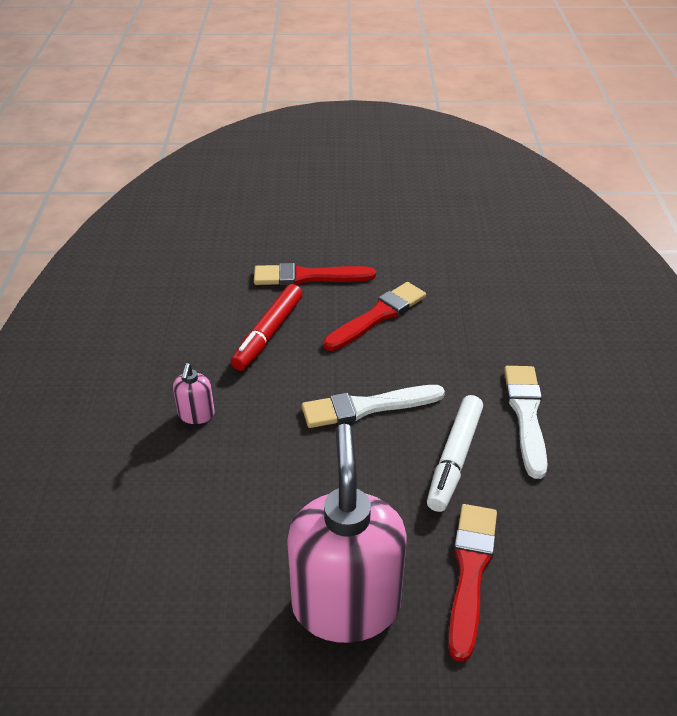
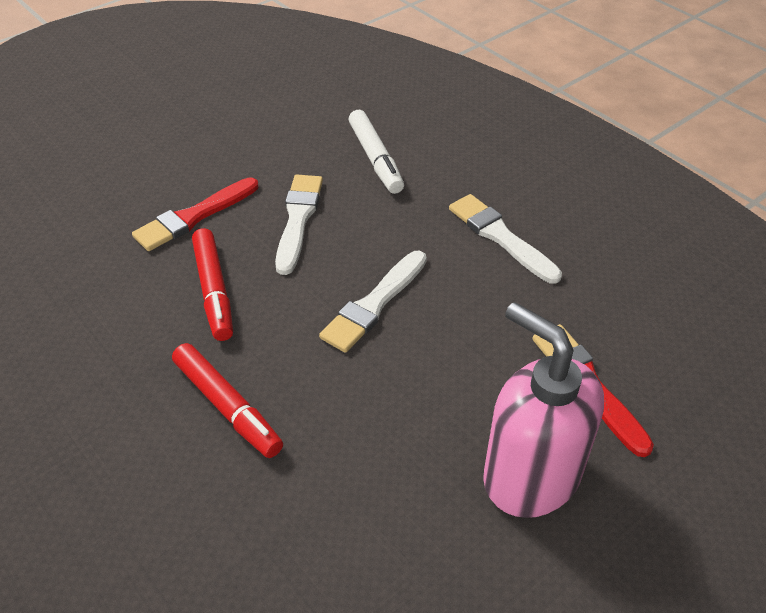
camera: 40 degrees left, 5 degrees up
pink soap dispenser [173,363,215,424] -> red marker [172,343,283,458]
red brush [323,282,426,351] -> white brush [275,174,323,275]
white marker [427,395,483,512] -> white marker moved to [349,110,404,194]

